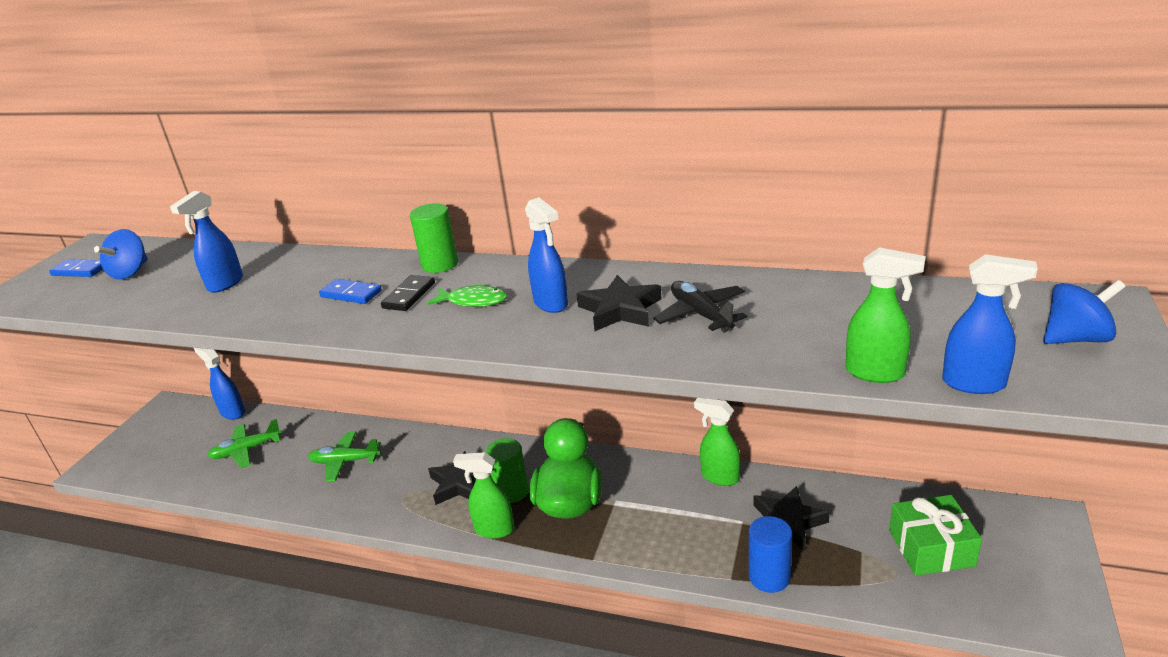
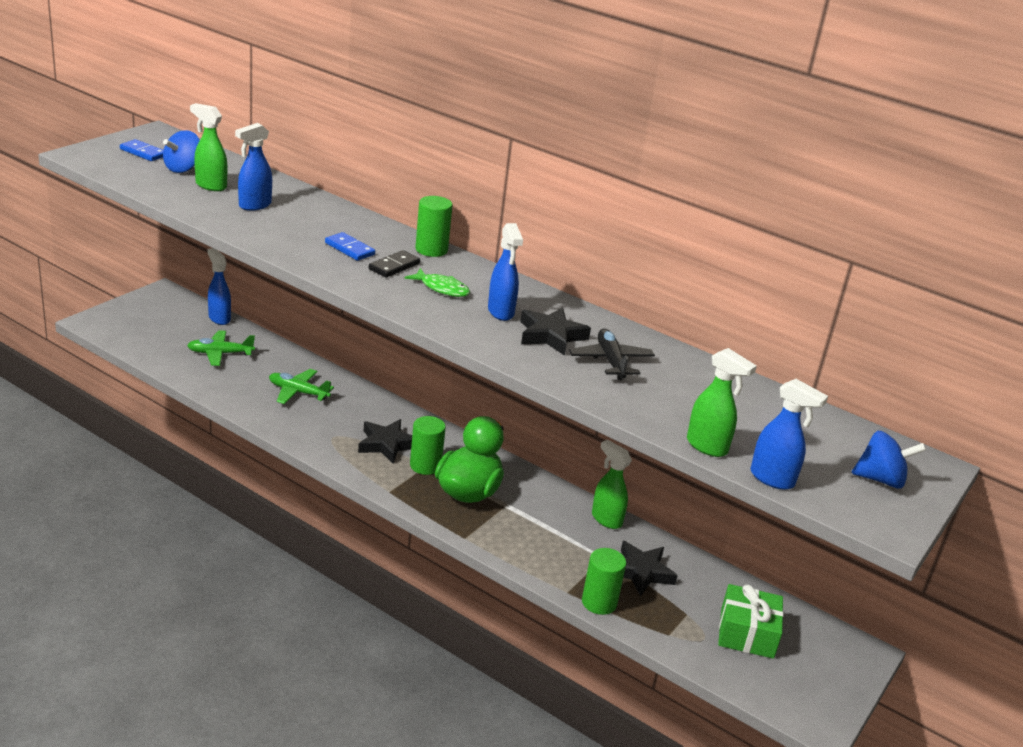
camera: 10 degrees right, 0 degrees up
green spray bottle [453,452,514,539] -> green spray bottle moved to [190,103,227,191]
blue cylinder [749,516,792,593] -> green cylinder [582,548,626,615]

